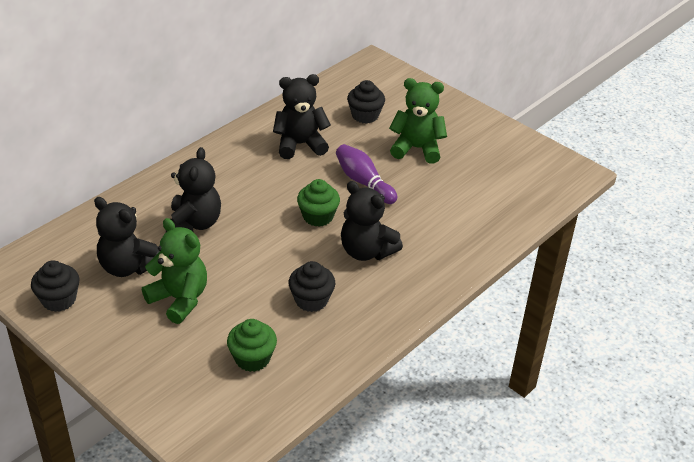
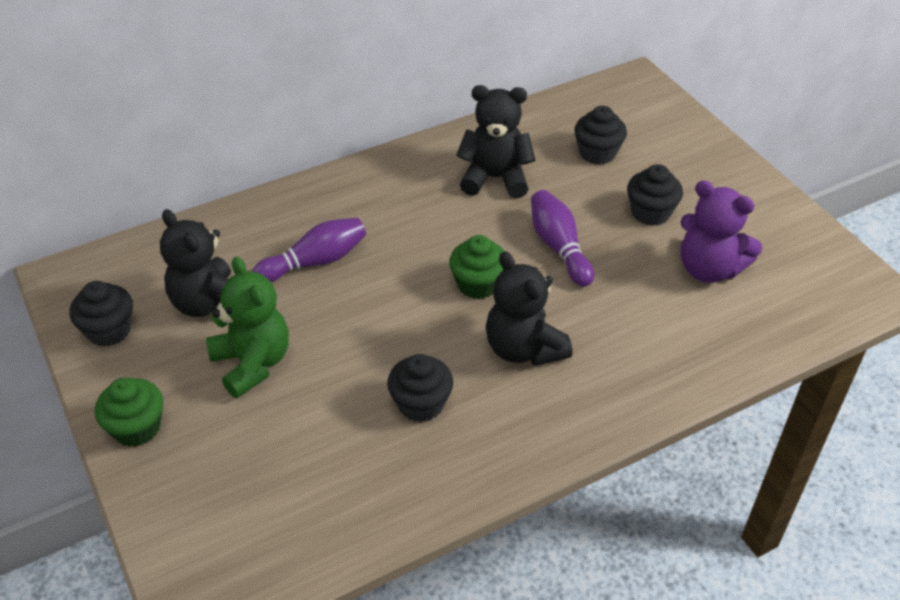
camera: 20 degrees right, 5 degrees up
black teddy bear [166,147,221,232] -> purple bowling pin [252,218,366,282]
green cupcake [227,319,277,372] -> green cupcake moved to [95,378,163,447]
green teddy bear [389,78,447,164] -> black cupcake [627,164,683,226]
none -> purple teddy bear [681,180,762,283]

